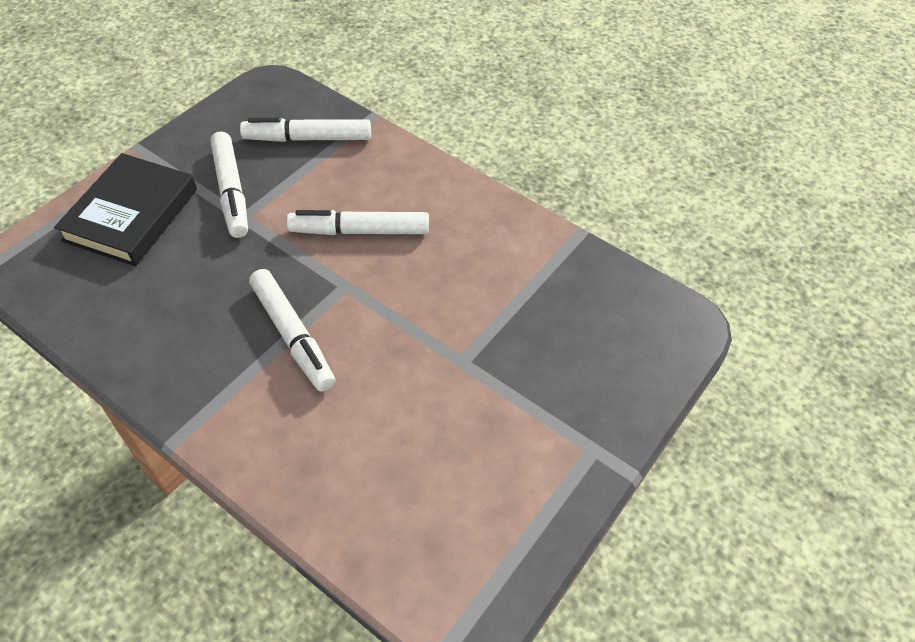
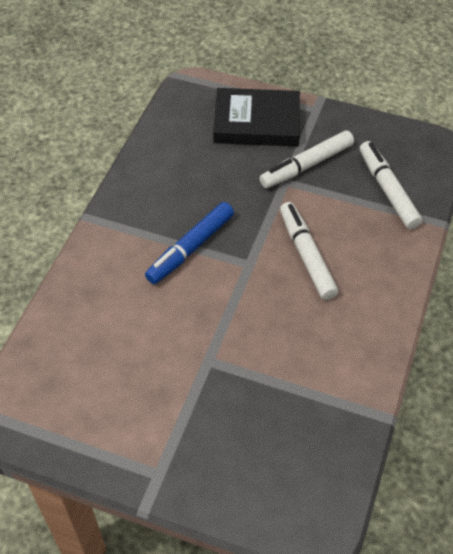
camera: 75 degrees right, 0 degrees up
white marker [249,269,335,392] -> blue marker [145,202,234,284]

